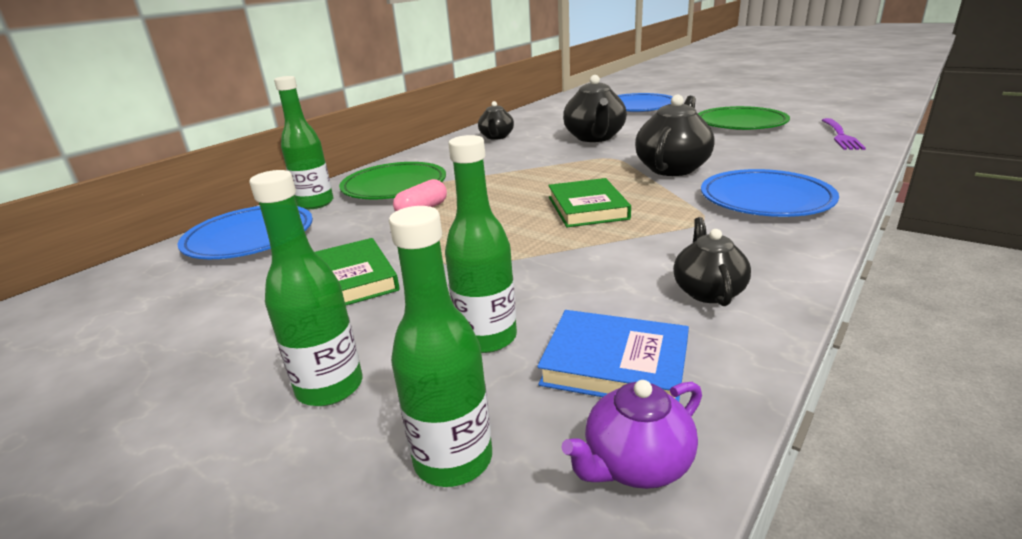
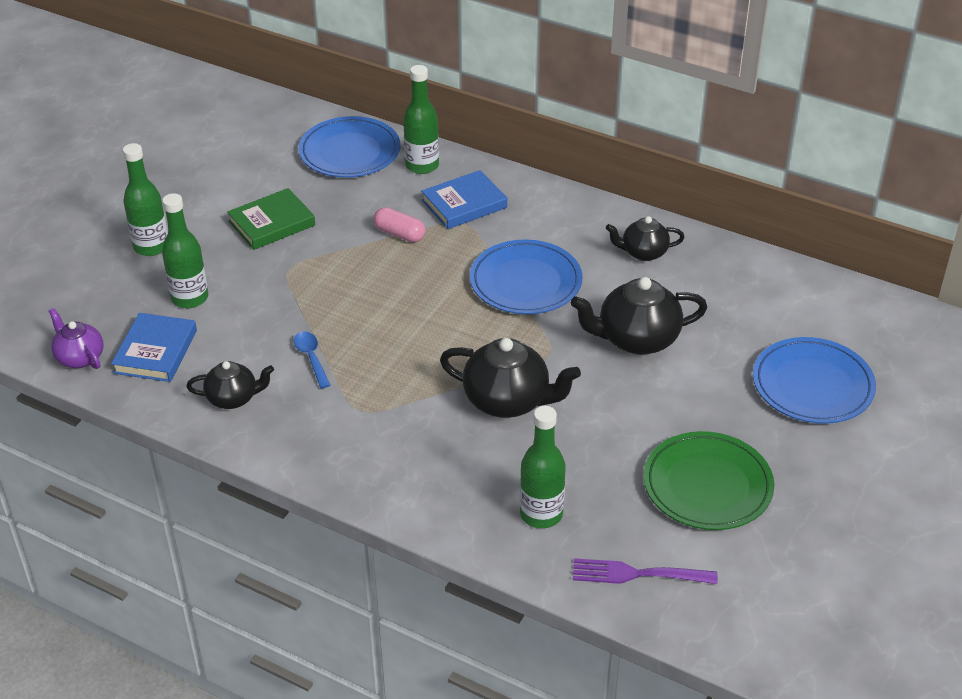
camera: 80 degrees right, 15 degrees up
green plate [339,162,446,199] -> blue book [421,170,507,229]
green bottle [389,206,492,487] -> green bottle moved to [520,406,566,528]
green book [548,178,631,227] -> none
blue plate [701,169,839,217] -> blue plate moved to [470,239,583,314]
none -> blue spoon [294,331,330,388]

